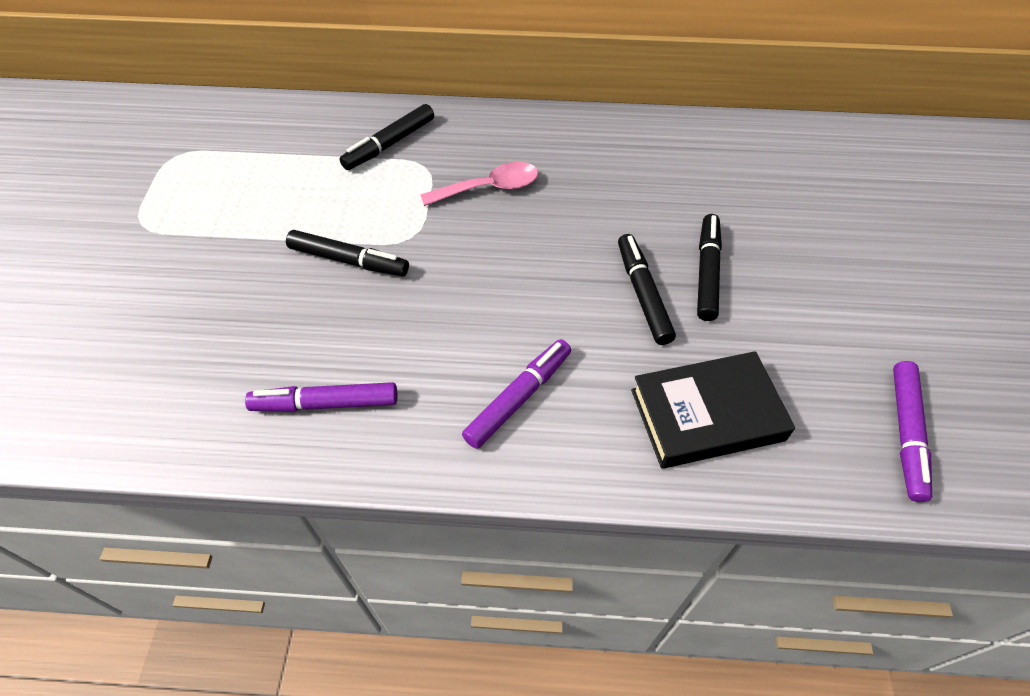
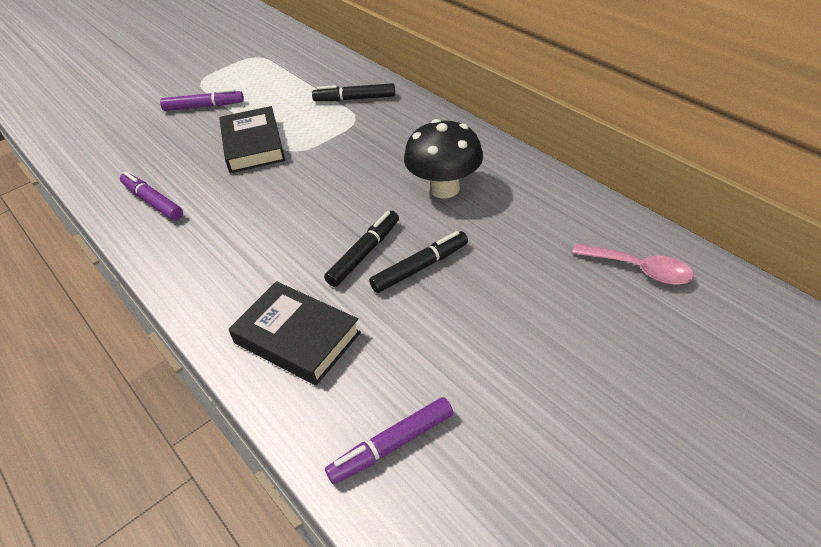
camera: 50 degrees right, 10 degrees down
black marker [286,230,409,276] -> black book [219,106,285,173]
pink spoon [420,162,538,206] -> pink spoon moved to [572,243,694,285]
purple marker [462,339,571,449] -> purple marker moved to [160,89,244,111]
none -> black mushroom [404,119,483,199]

